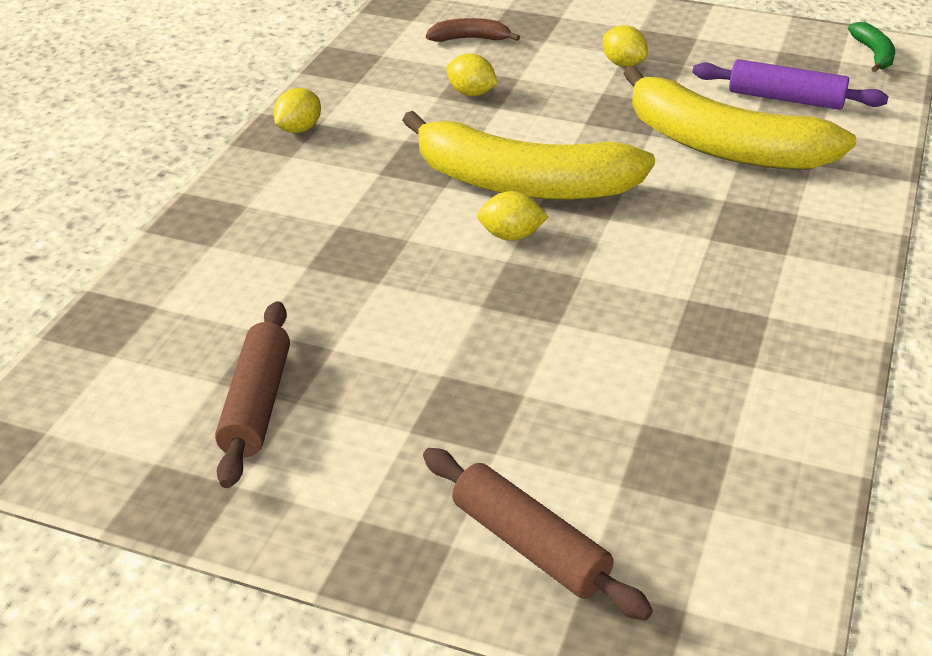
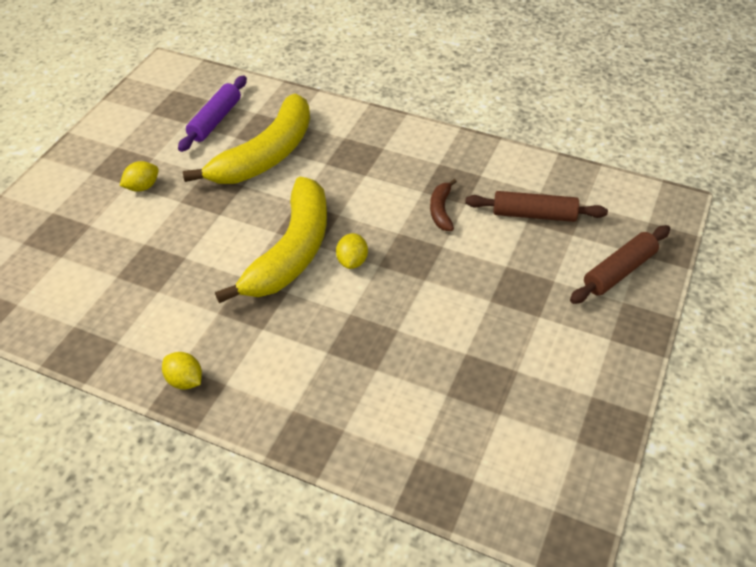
camera: 85 degrees left, 10 degrees up
brown rolling pin [215,301,290,488] -> brown rolling pin moved to [465,191,608,222]
brown banana [426,18,520,42] -> brown banana moved to [430,179,457,231]
yellow lemon [447,54,498,96] -> none
green banana [848,22,895,72] -> none

